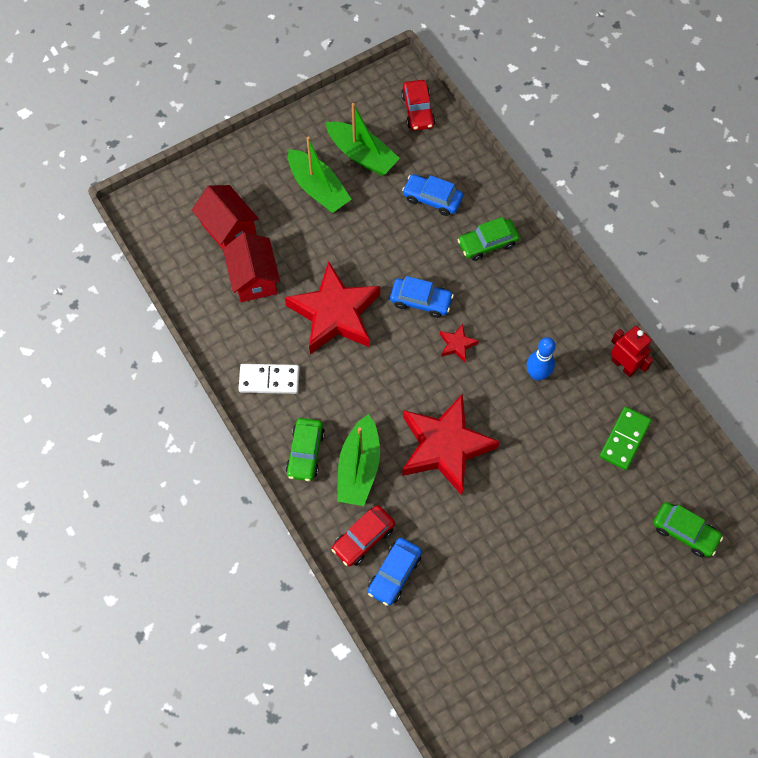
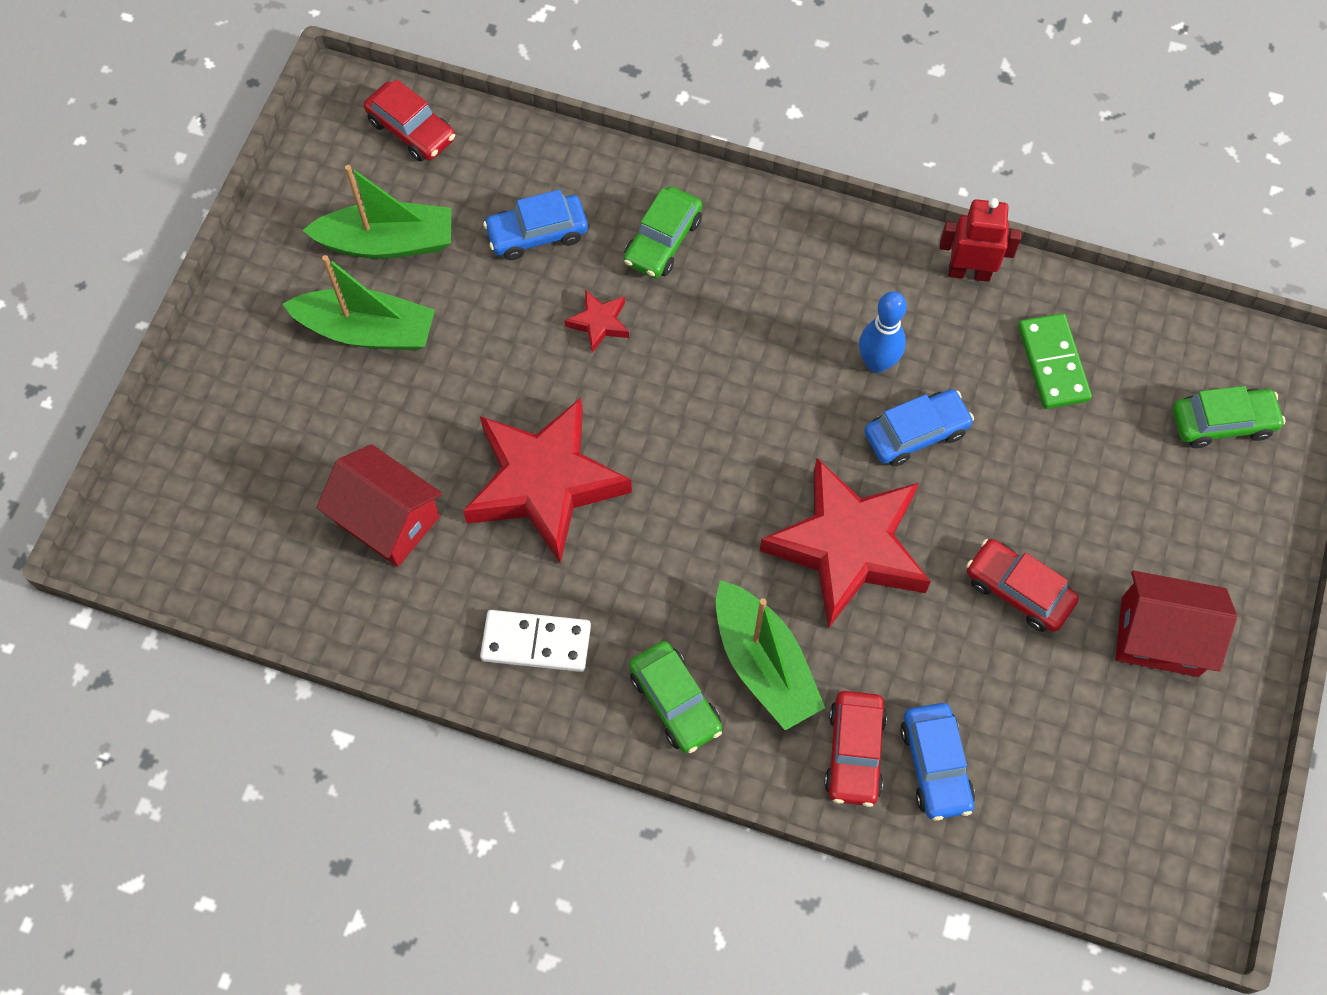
camera: 40 degrees left, 0 degrees up
red house [192,185,259,249] -> red house moved to [1116,570,1237,677]
white domino [238,364,300,394] -> white domino turned 45 degrees clockwise [480,610,591,672]
blue car [390,276,454,318] -> blue car moved to [864,389,974,467]
red star [440,324,479,362] -> red star moved to [564,290,629,353]
none -> red car [966,539,1079,632]

